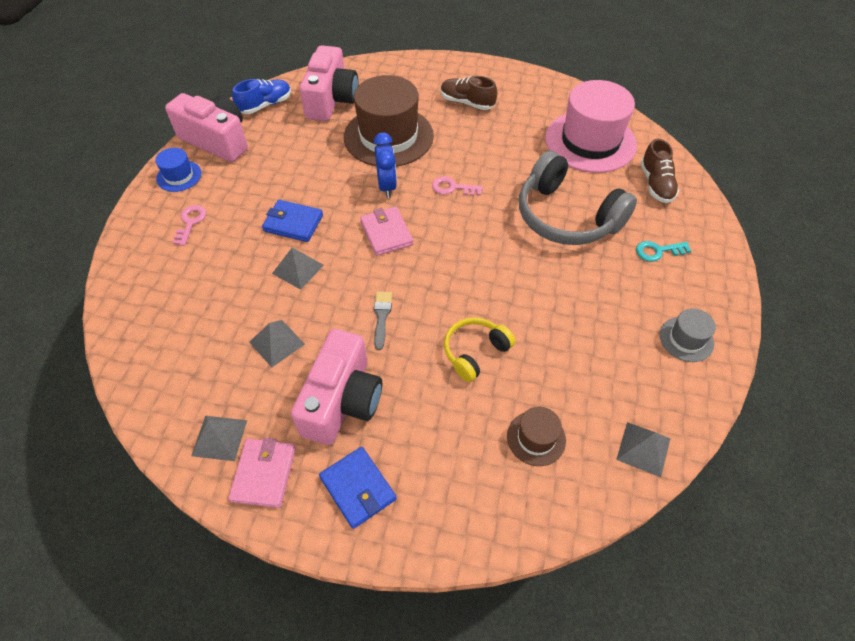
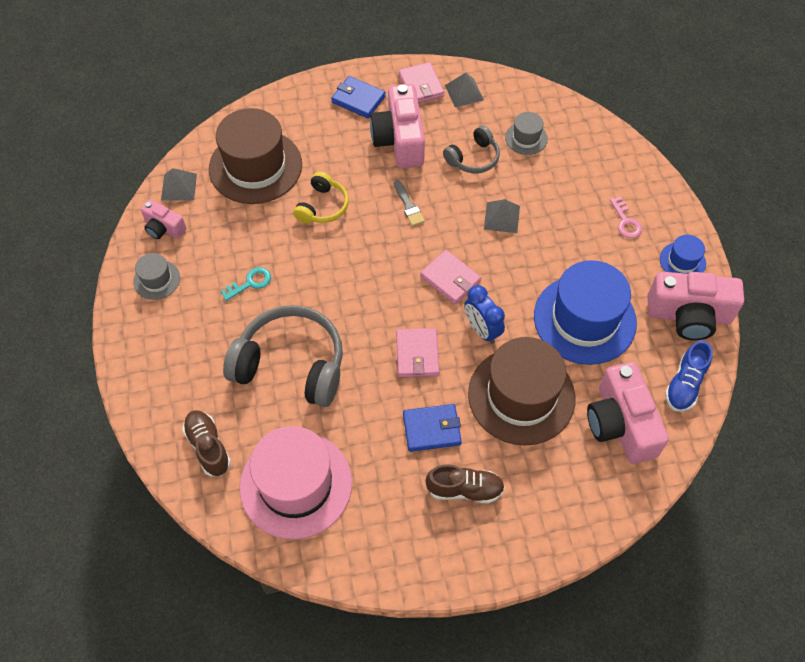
camera: 155 degrees right, 5 degrees up
grey pyramid [249,320,305,368] -> grey headphones [443,125,500,174]
blue wallet [262,200,323,242] -> blue wallet moved to [403,404,462,452]
pink key [432,176,483,196] -> pink wallet [396,328,440,378]
brown hat [507,407,566,466] -> brown hat [209,108,302,204], size x2.15
turquoise key [636,241,691,262] -> turquoise key moved to [220,267,271,301]
none -> pink camera [141,200,186,239]
none -> grey hat [505,112,548,155]
none -> blue hat [534,260,637,365]

